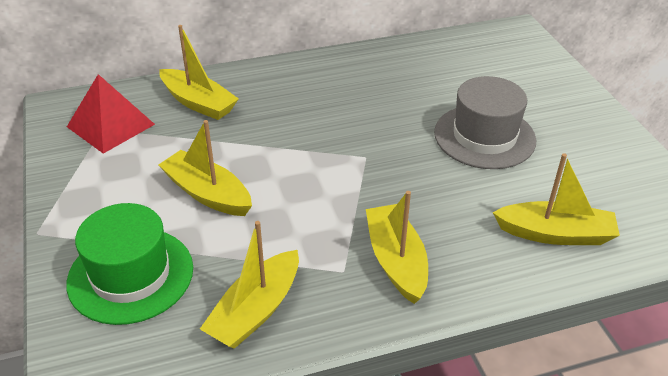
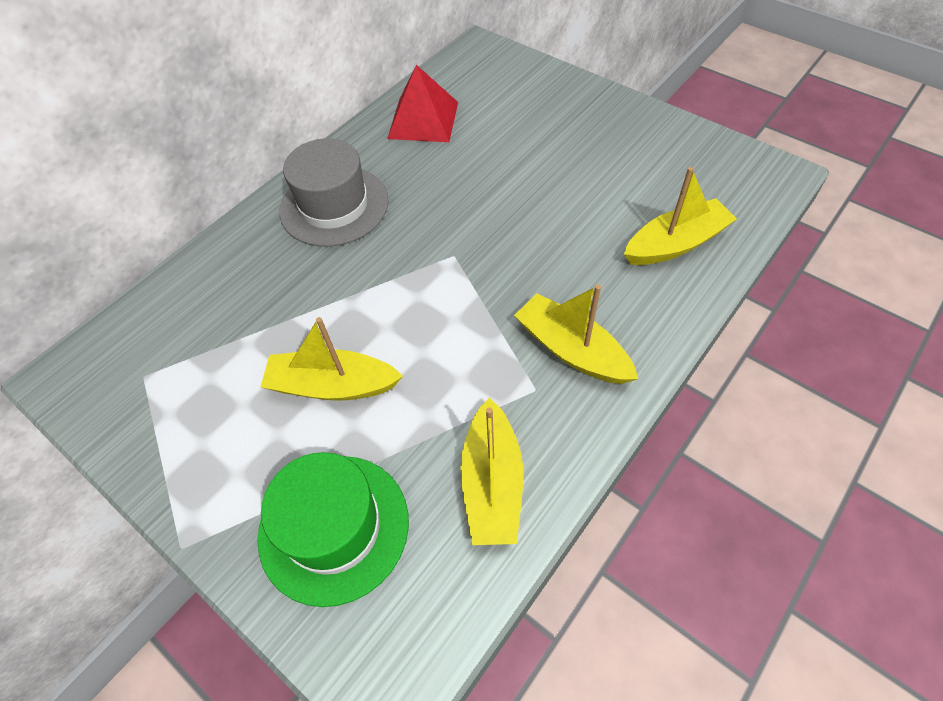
camera: 30 degrees left, 15 degrees up
red pyramid [67,74,155,154] -> red pyramid moved to [387,65,458,142]
yellow boat [159,25,239,120] -> none
grey hat [434,76,536,169] -> grey hat moved to [279,138,389,247]

